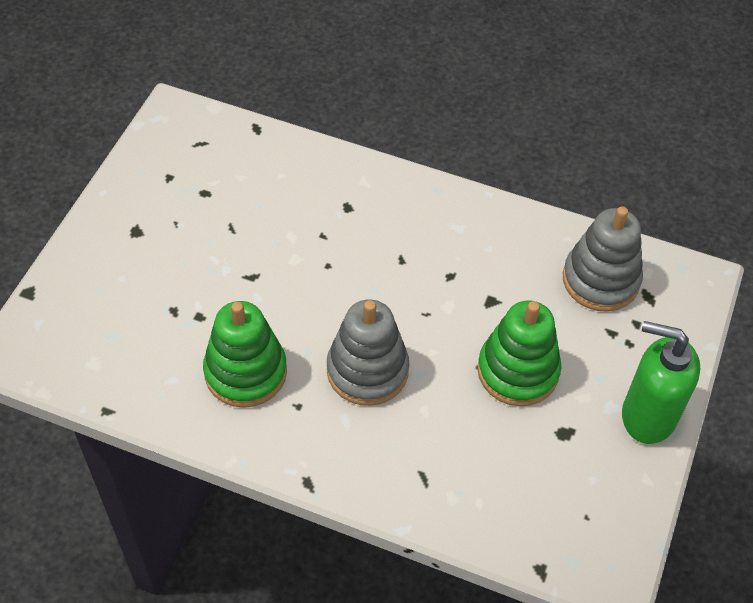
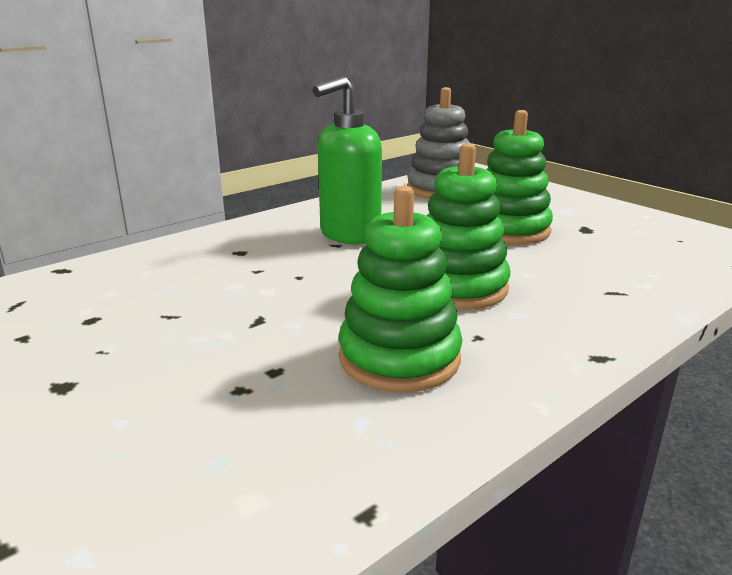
camera: 60 degrees left, 30 degrees down
grey stacking toy [327,300,409,406] -> green stacking toy [427,143,510,310]
green soap dispenser [622,321,700,444] -> green soap dispenser moved to [313,76,382,244]

